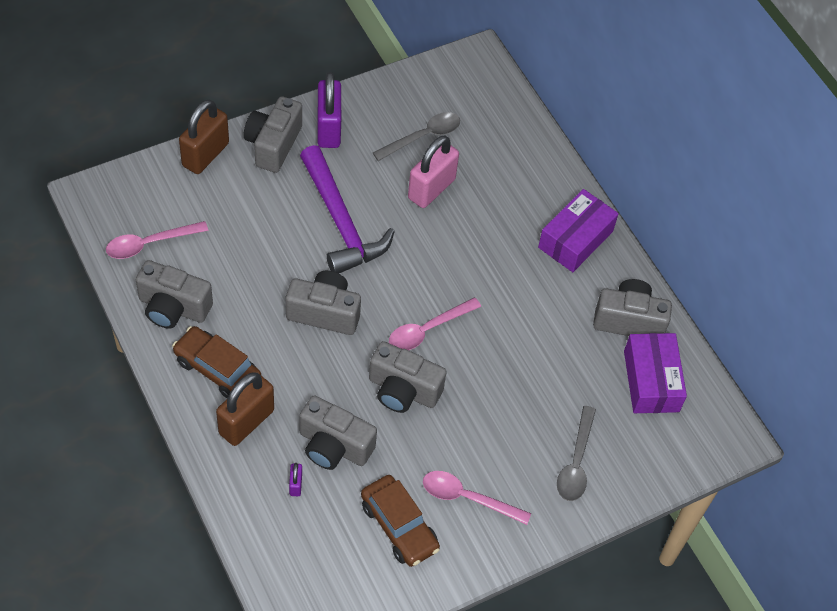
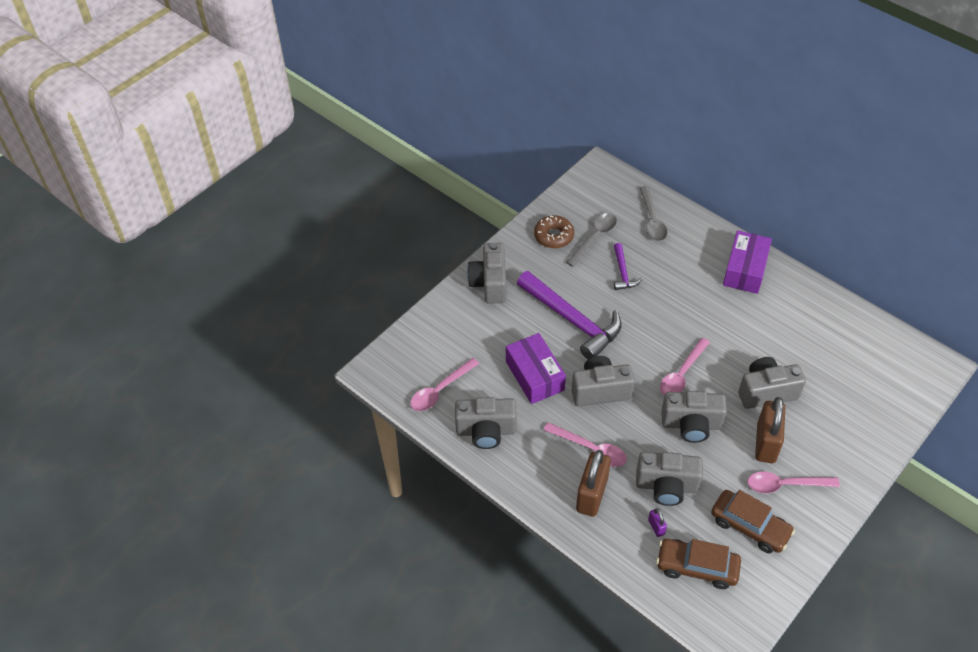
camera: 15 degrees left, 5 degrees down
brown car [172,326,261,398] -> brown car moved to [656,539,741,589]
brown padlock [179,99,229,174] -> brown padlock moved to [755,397,785,463]
purple padlock [317,72,341,148] -> none
pink padlock [408,136,459,208] -> purple hammer [614,243,642,290]
grey spoon [557,406,596,501] -> grey spoon moved to [640,186,667,241]
grey camera [593,279,672,336] -> grey camera moved to [738,357,806,409]
purple box [624,333,687,413] -> purple box moved to [506,333,566,404]
none -> brown donut [534,215,574,248]
none -> pink spoon [543,422,627,467]

